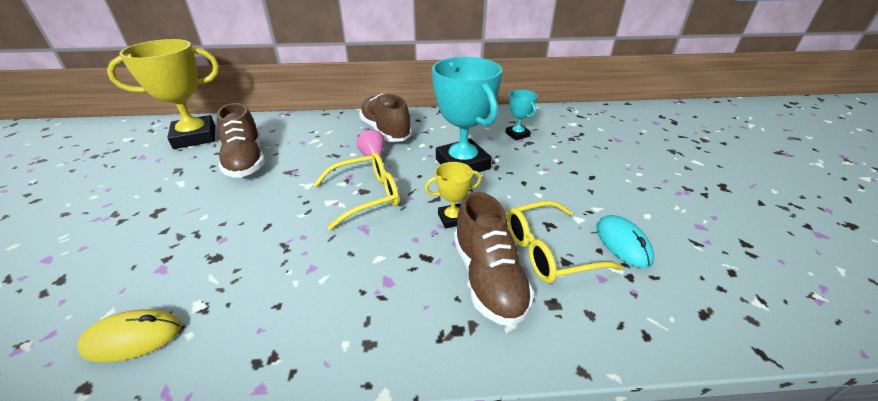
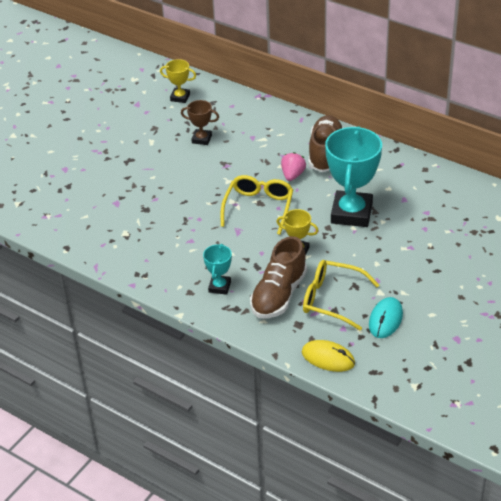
camera: 40 degrees right, 5 degrees up
yellow mouse [77,309,182,362] -> yellow mouse moved to [302,340,355,372]
yellow trophy [107,39,219,149] -> yellow trophy [160,59,196,103], size x0.49
brown shoe [217,103,265,178] -> brown trophy [181,100,219,145]
yellow glasses [313,152,399,230] -> yellow glasses turned 90 degrees counterclockwise [221,175,293,235]
turquoise trophy [506,90,537,140] -> turquoise trophy moved to [203,244,232,295]

